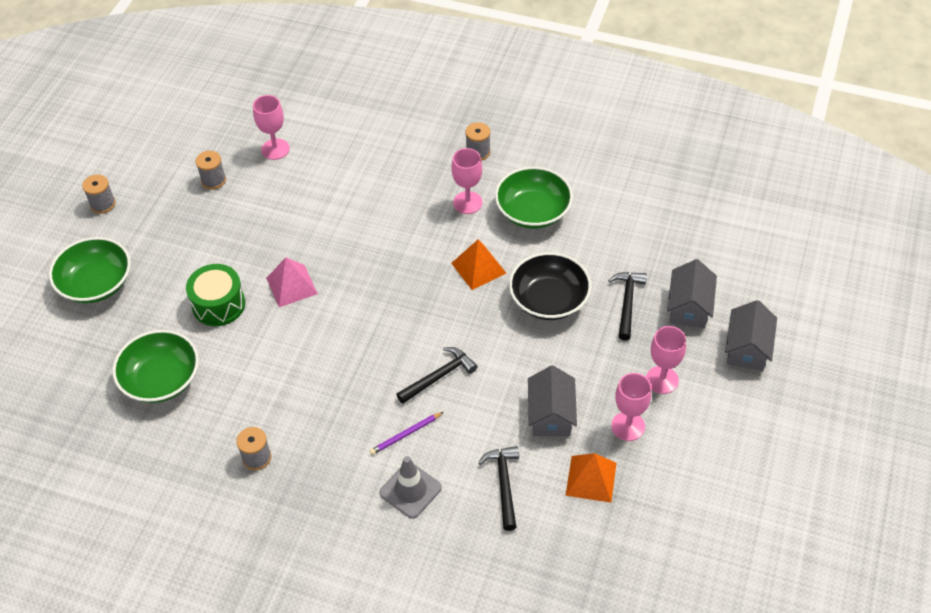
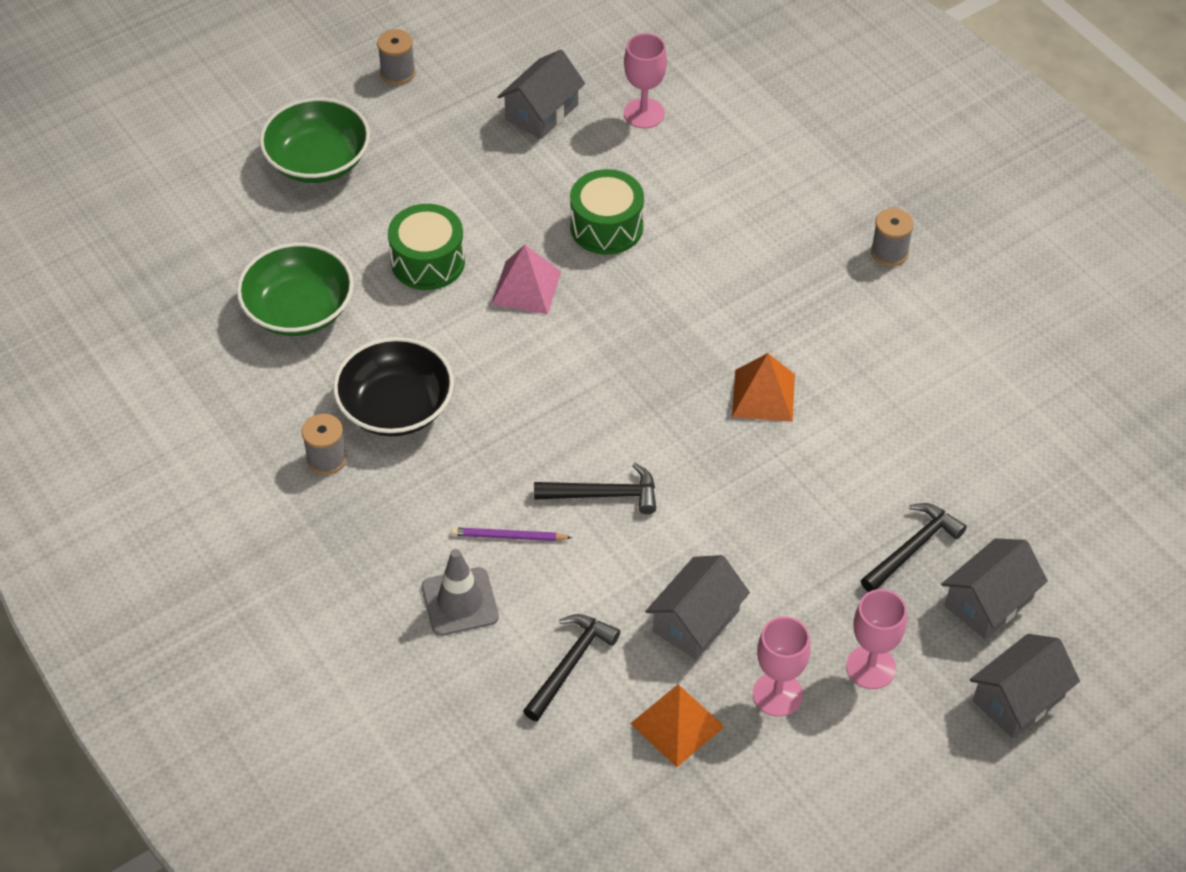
camera: 35 degrees right, 0 degrees up
grey spool [196,151,226,189] -> grey house [497,49,585,139]
pink goblet [452,148,483,214] -> none
green bowl [495,167,573,229] -> none
black bowl [509,252,591,320] -> black bowl moved to [333,337,454,436]
none -> green drum [570,169,644,255]

